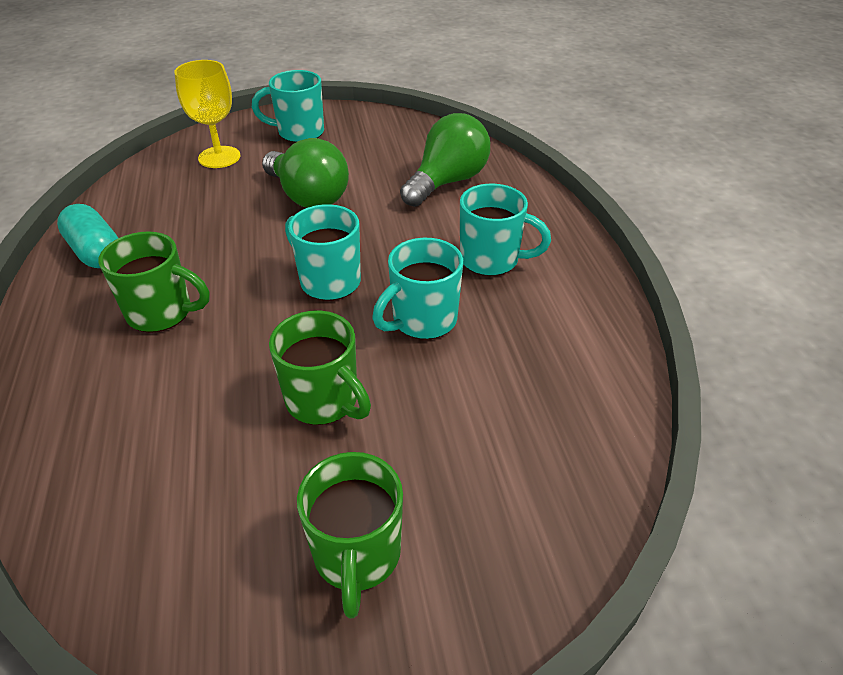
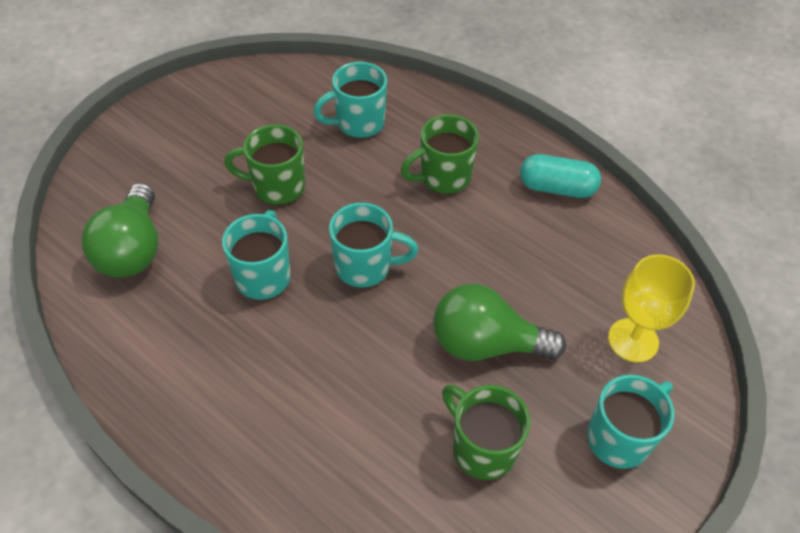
camera: 140 degrees right, 10 degrees up
green mug [297,452,403,618] -> green mug moved to [442,385,530,480]
green light bulb [400,113,490,207] -> green light bulb moved to [82,183,158,278]
turquoise mug [460,184,551,276] -> turquoise mug moved to [313,62,387,138]

